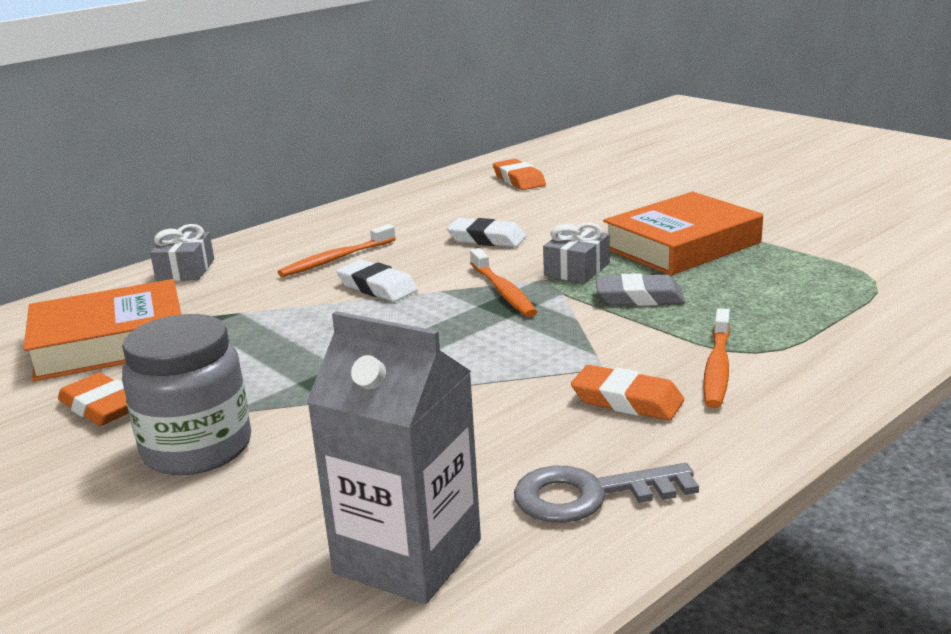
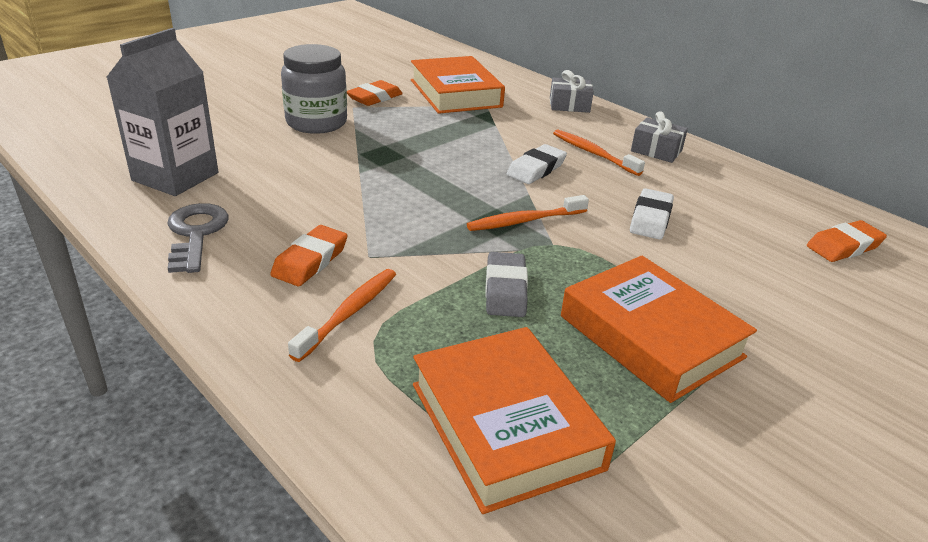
camera: 85 degrees right, 10 degrees up
grey gift [543,223,610,283] -> grey gift moved to [631,111,688,163]
orange toothbrush [703,308,731,408] -> orange toothbrush turned 105 degrees clockwise [288,269,396,362]
none -> orange book [413,327,616,514]

